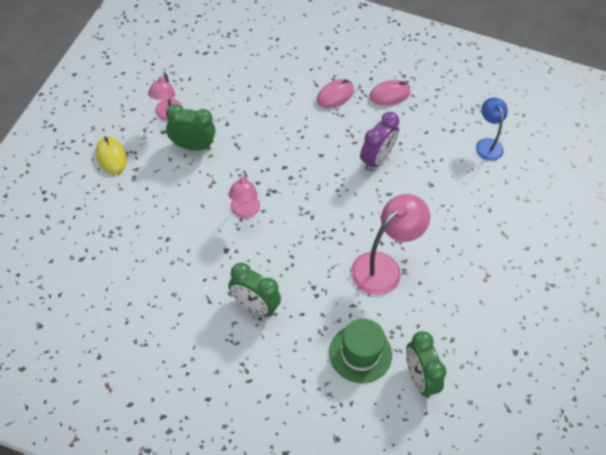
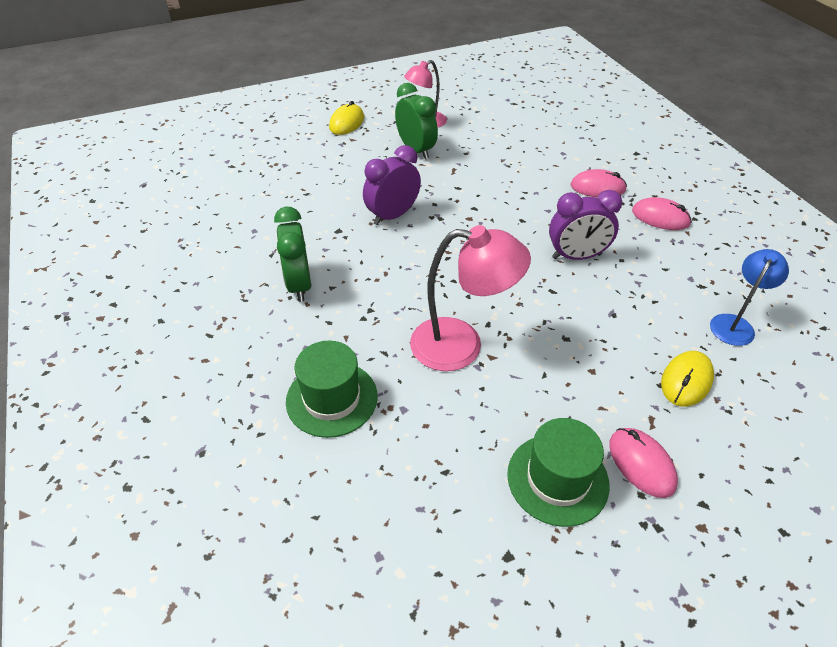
camera: 50 degrees right, 10 degrees down
pink lamp [228,171,260,218] -> purple clock [363,145,421,225]
green clock [406,331,446,398] -> none
none -> green hat [507,418,610,527]
none -> pink mouse [610,428,678,498]
none -> yellow mouse [661,351,714,407]

